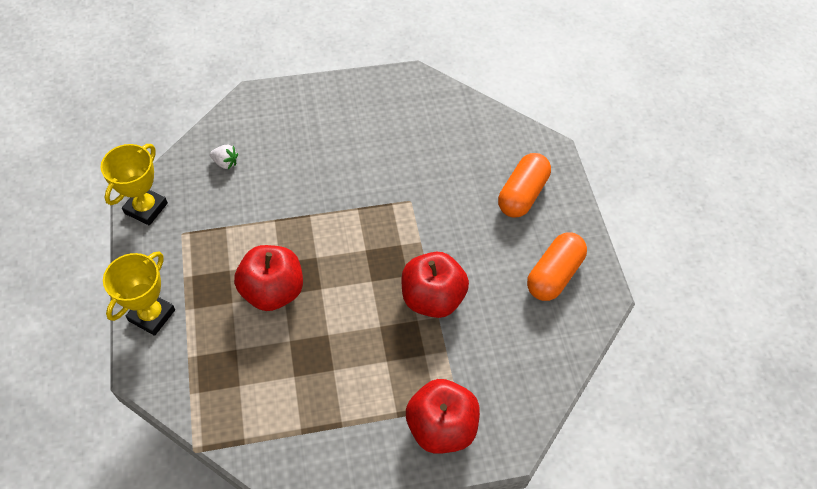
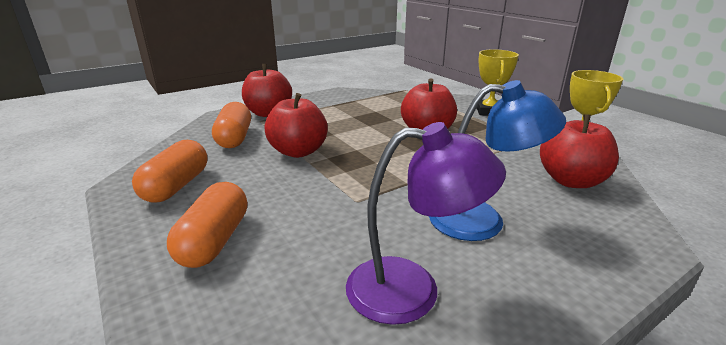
camera: 160 degrees right, 30 degrees down
white strawberry [210,145,238,169] -> red apple [540,115,619,188]
none -> orange capsule [212,102,251,148]
none -> purple lamp [346,122,506,325]
none -> blue lamp [429,80,566,241]

